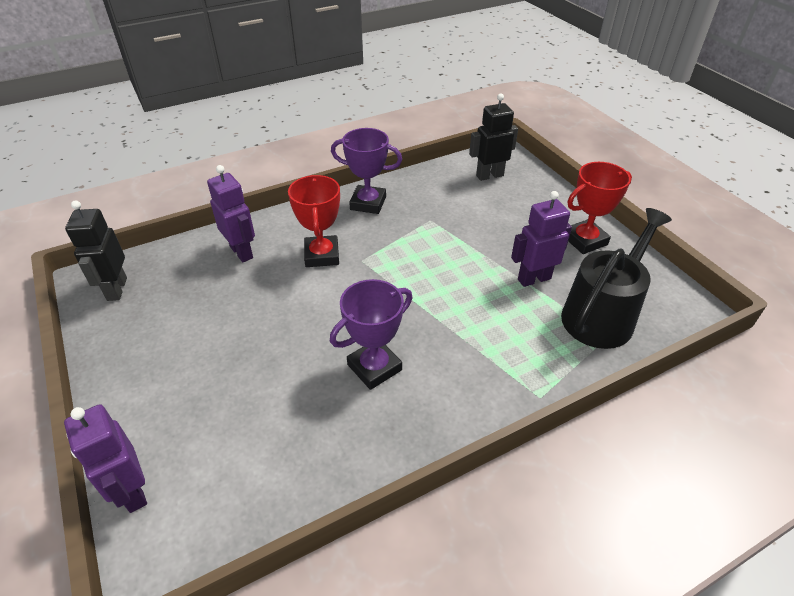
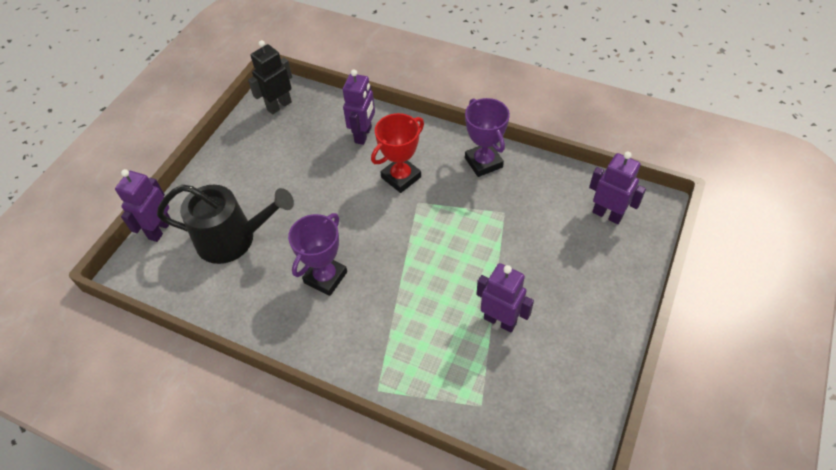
camera: 55 degrees right, 10 degrees up
purple trophy [330,279,412,390] -> purple trophy turned 75 degrees counterclockwise [288,213,347,296]
black robot [469,93,518,181] -> purple robot [589,151,646,224]
black watering can [561,208,672,349] -> black watering can moved to [157,184,294,264]
red trophy [567,162,632,254] -> none

